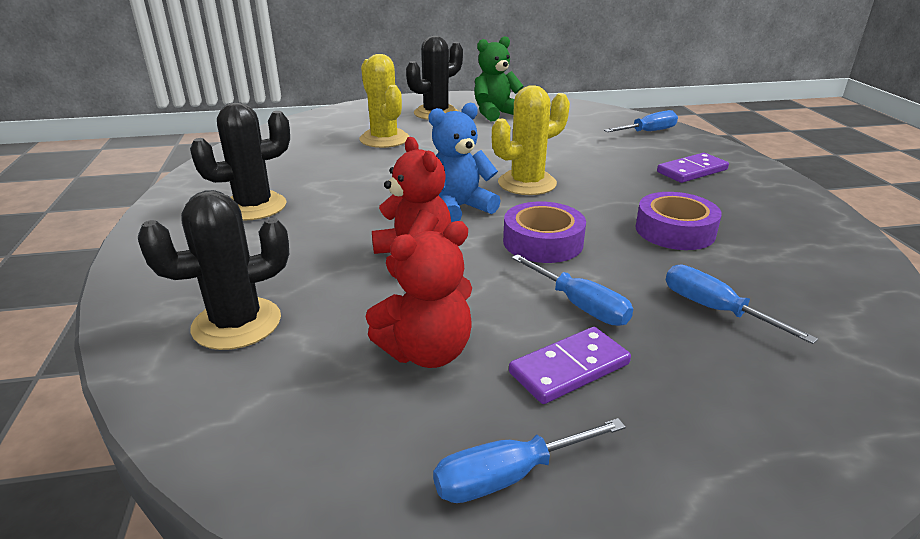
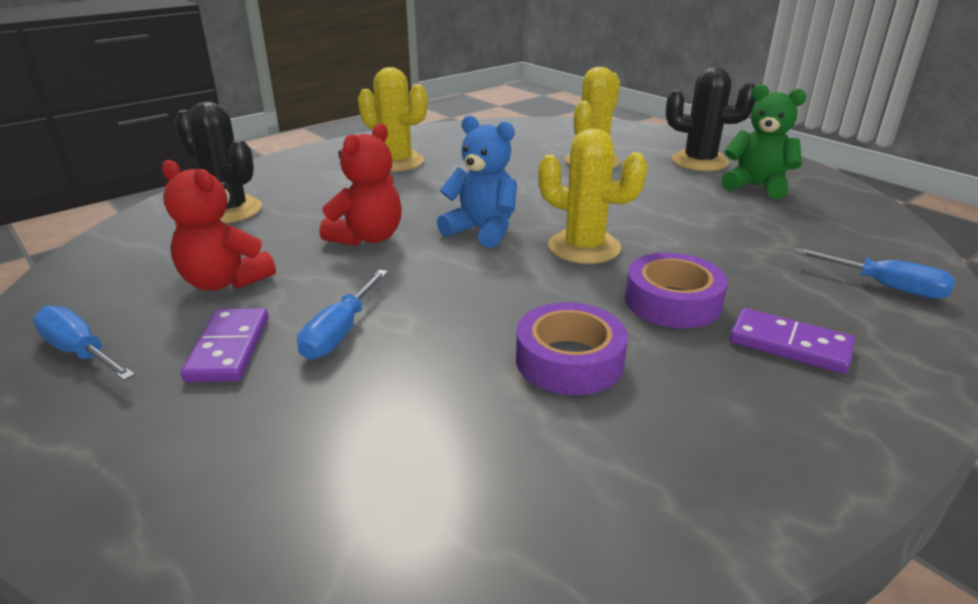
camera: 60 degrees right, 0 degrees up
black cactus [190,102,290,221] -> yellow cactus [358,67,427,172]
purple tape [503,202,586,263] -> purple tape moved to [625,253,728,328]
purple domino [509,327,631,404] -> purple domino turned 60 degrees clockwise [181,308,269,382]
blue screwdriver [666,265,818,344] -> none

